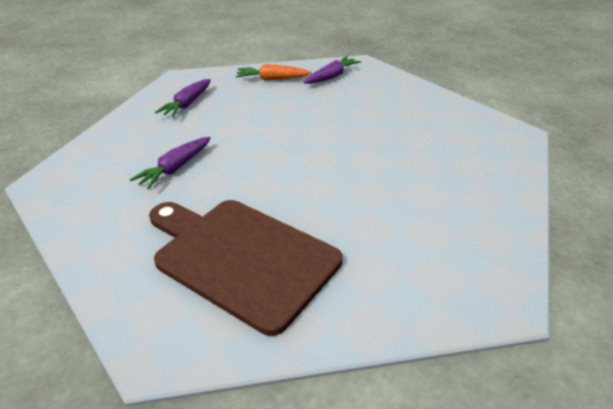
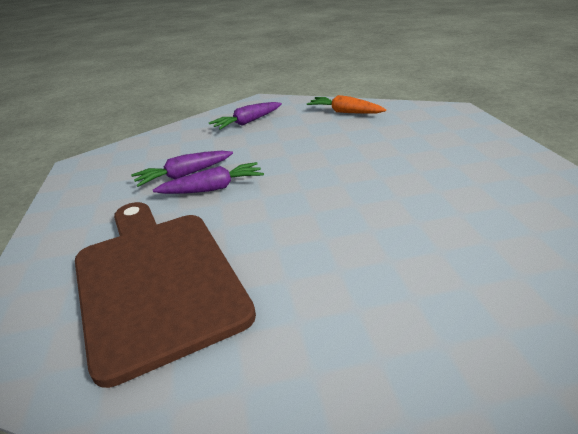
camera: 30 degrees right, 5 degrees down
purple carrot [303,56,361,84] -> purple carrot moved to [153,162,264,194]

